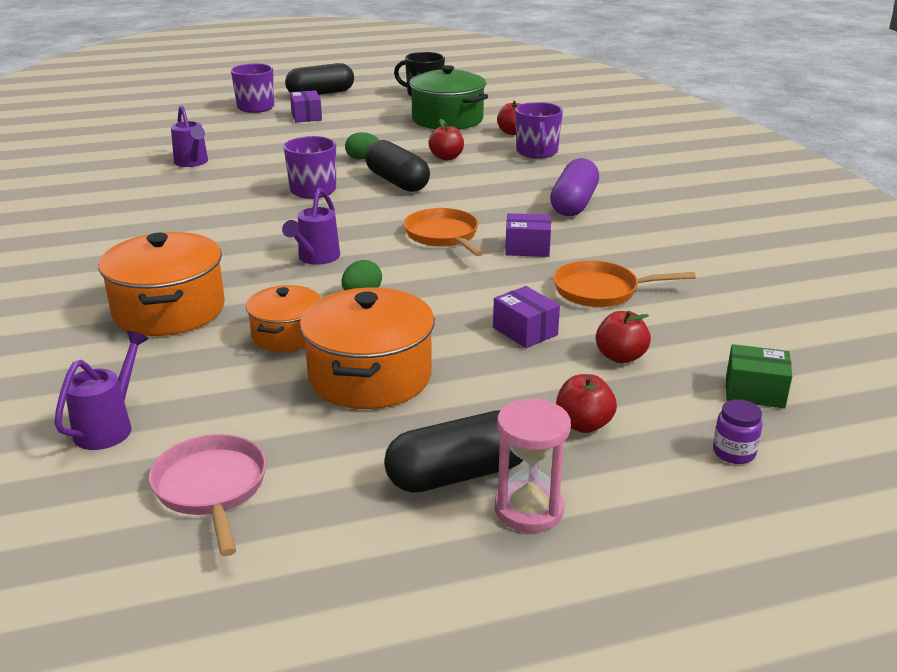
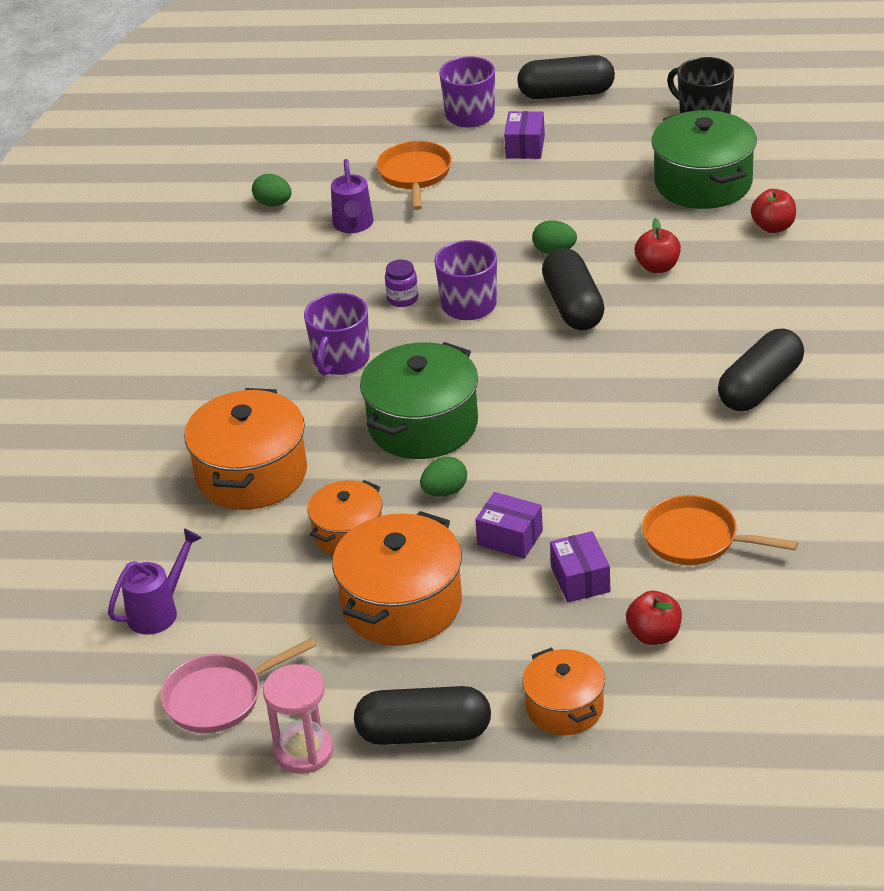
camera: 25 degrees right, 10 degrees up
pink pan [149,434,267,556] -> pink pan turned 120 degrees counterclockwise [161,638,317,733]
purple watering can [282,188,340,265] -> green pot [360,342,478,459]
orange pan [404,208,484,256] -> orange pan moved to [376,141,452,210]
pink hourglass [495,398,571,533] -> pink hourglass moved to [263,664,333,774]
purple box [505,213,551,257] -> purple box moved to [475,492,543,559]
purple mug [515,102,563,159] -> purple mug moved to [304,293,370,376]
purple capsule [550,158,599,216] -> black capsule [718,329,804,411]
red apple [556,374,617,433] -> orange pot [522,648,605,735]
purple jar [713,399,763,464] -> purple jar moved to [385,259,418,307]
green box [726,344,792,409] -> none
none -> green egg [252,174,292,207]

